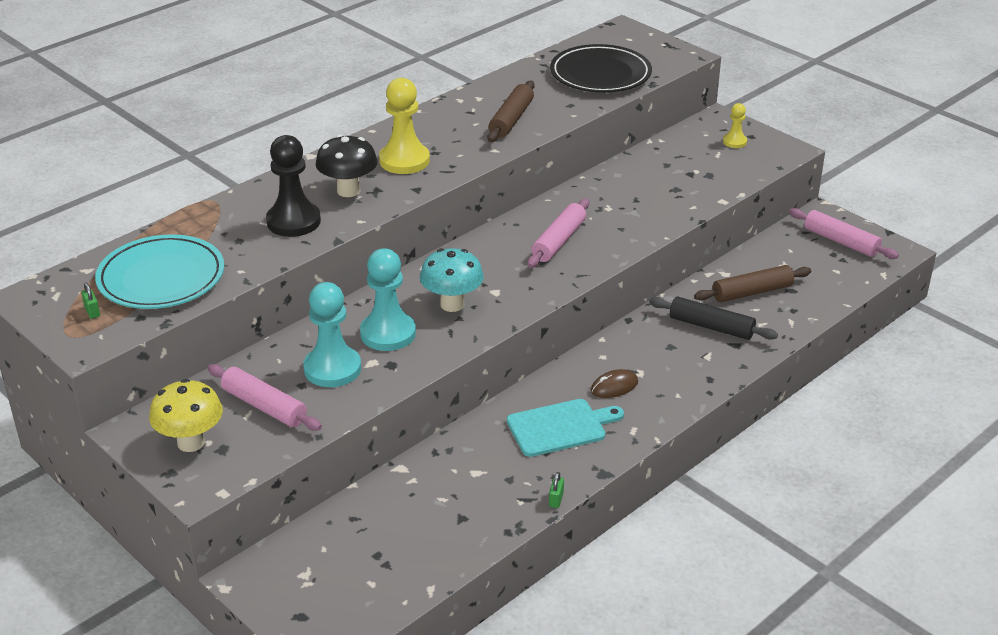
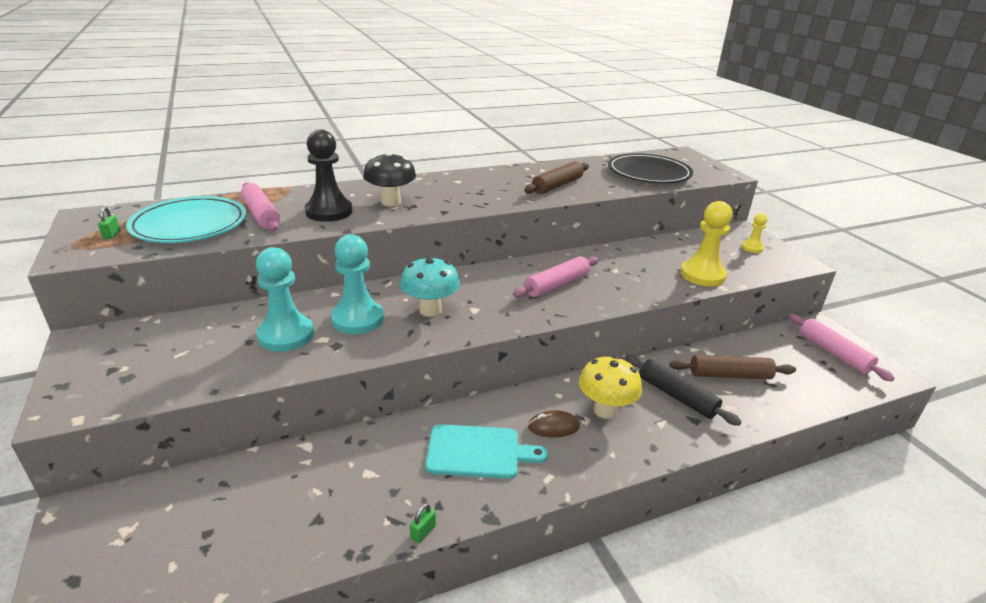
camera: 20 degrees right, 5 degrees down
yellow mushroom [149,379,223,452] -> yellow mushroom moved to [579,356,642,419]
pink rolling pin [208,364,322,431] -> pink rolling pin moved to [241,182,280,231]
yellow pawn [379,78,430,174] -> yellow pawn moved to [680,201,733,286]

